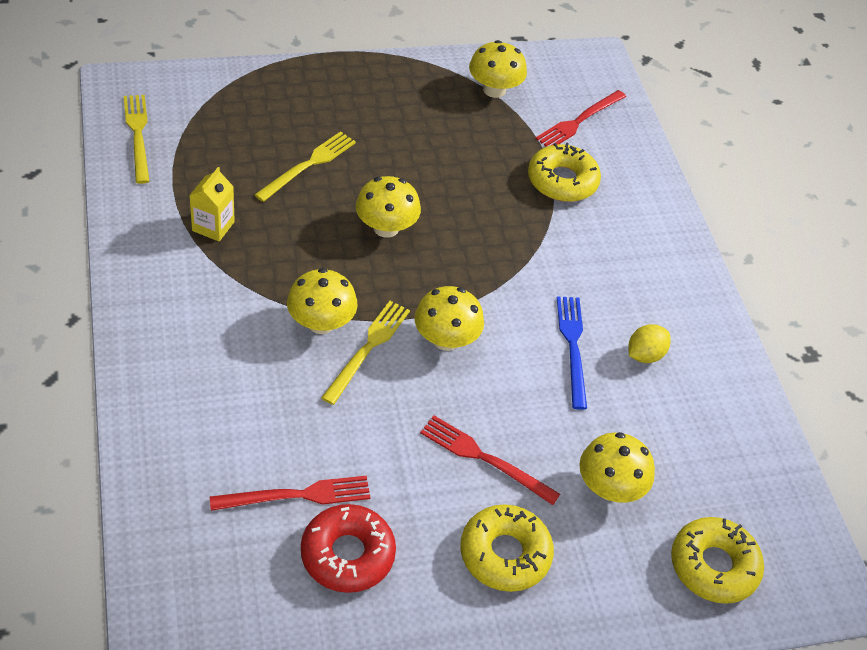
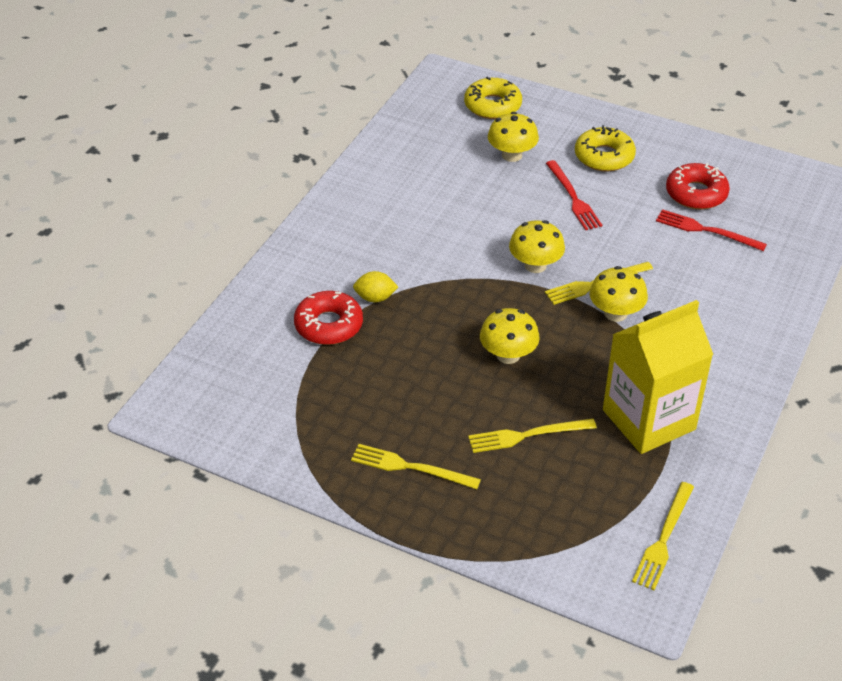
camera: 135 degrees left, 5 degrees down
yellow carton [189,167,235,242] -> yellow carton [603,300,713,454], size x2.30
yellow mushroom [469,40,527,98] -> none
yellow donut [528,143,601,202] -> red donut [294,291,363,345]
red fork [536,90,626,147] -> none
blue fork [557,296,587,410] -> none
yellow lemon [628,324,671,363] -> yellow lemon moved to [353,271,398,302]
none -> yellow fork [351,444,481,489]

